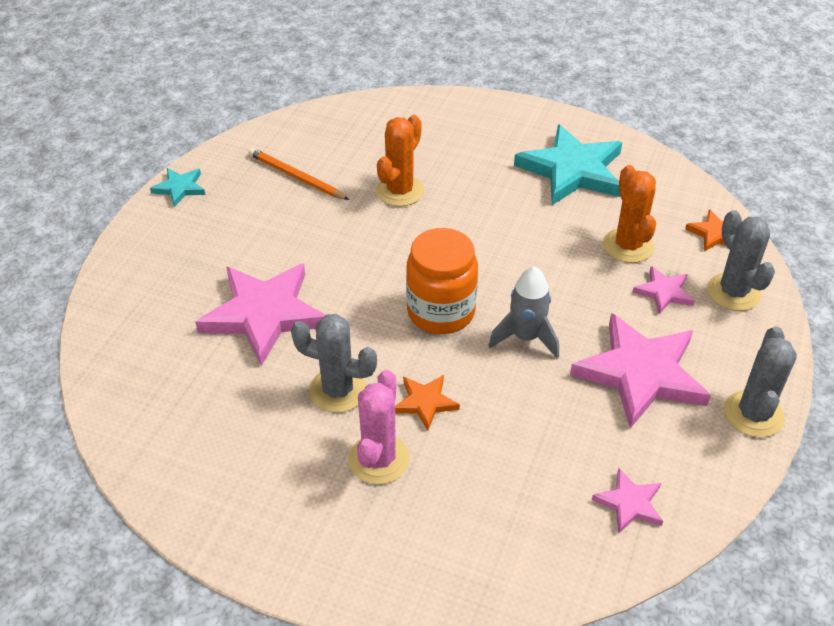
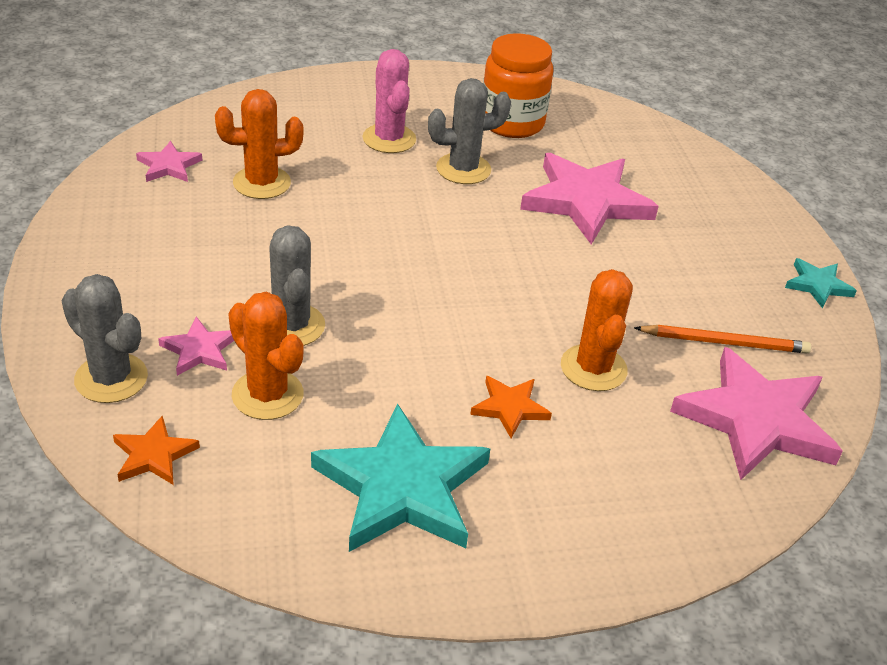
camera: 145 degrees right, 5 degrees down
orange star [395,375,460,430] -> orange star moved to [470,376,552,438]
orange jar [406,228,478,334] -> orange jar moved to [483,33,554,138]
grey rocket [489,266,559,358] -> none
pink star [570,313,711,428] -> pink star moved to [670,347,843,480]
grey cactus [724,326,797,438] -> grey cactus moved to [269,225,325,346]
none -> orange cactus [215,89,303,199]

